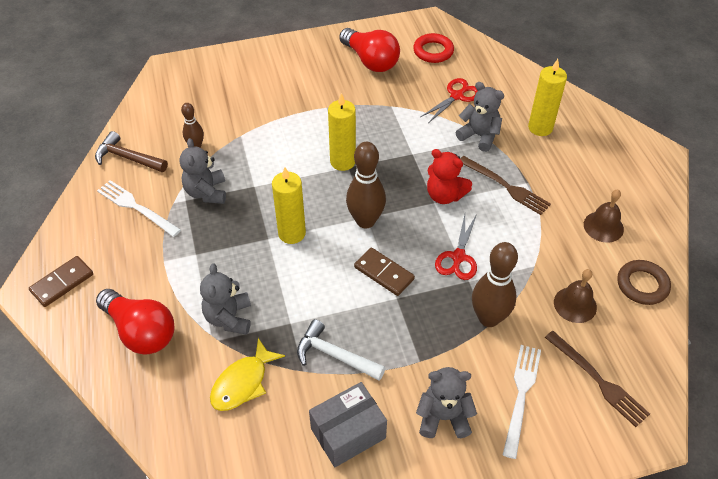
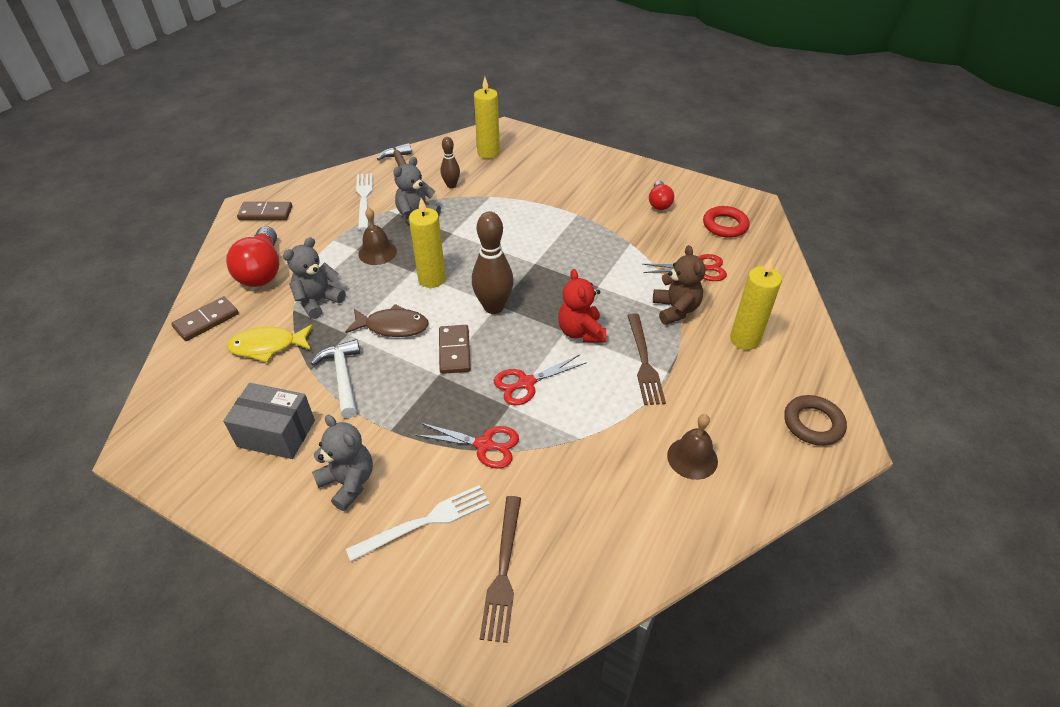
camera: 45 degrees right, 5 degrees down
yellow candle [328,93,356,171] -> yellow candle moved to [474,77,500,159]
red light bulb [339,28,400,72] -> red light bulb [649,181,674,210], size x0.58
grey teddy bear [455,82,504,152] -> brown teddy bear [653,245,705,325]
brown bowling pin [472,242,518,327] -> red scissors [415,423,519,469]
brown bell [554,269,597,323] -> brown bell moved to [358,208,397,265]
brown ring [617,260,671,305] -> brown ring moved to [784,395,847,446]
none -> brown domino [171,296,239,341]
none -> brown fish [345,304,429,337]

